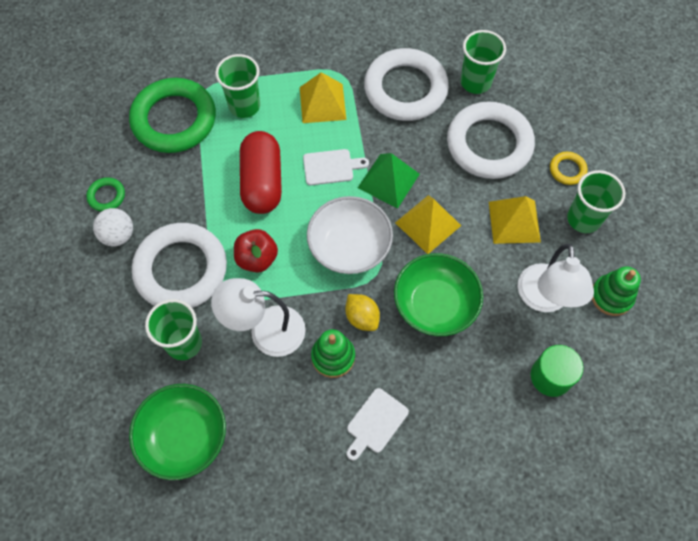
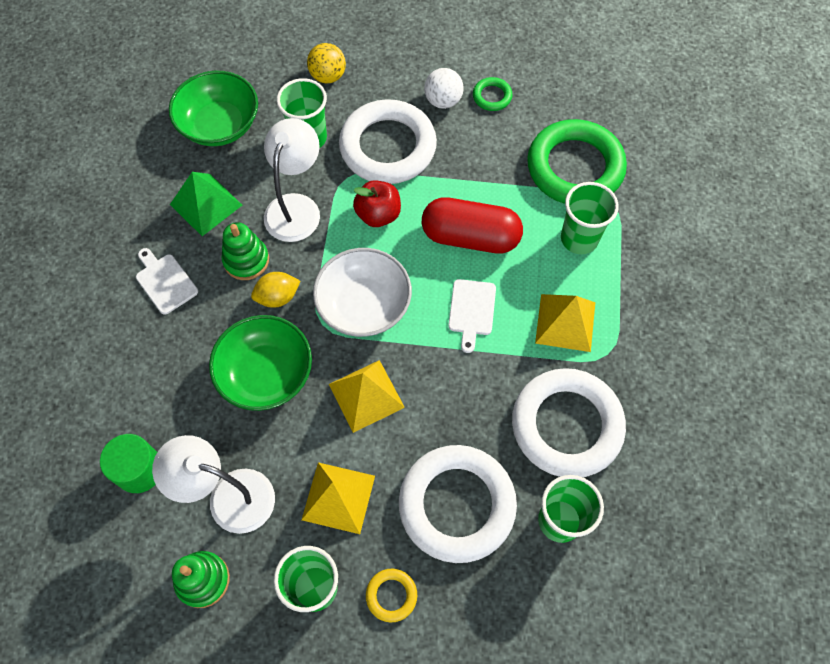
camera: 105 degrees right, 0 degrees up
green pyramid [358,153,420,209] -> green pyramid moved to [170,172,242,236]
none -> yellow ball [307,43,346,83]

